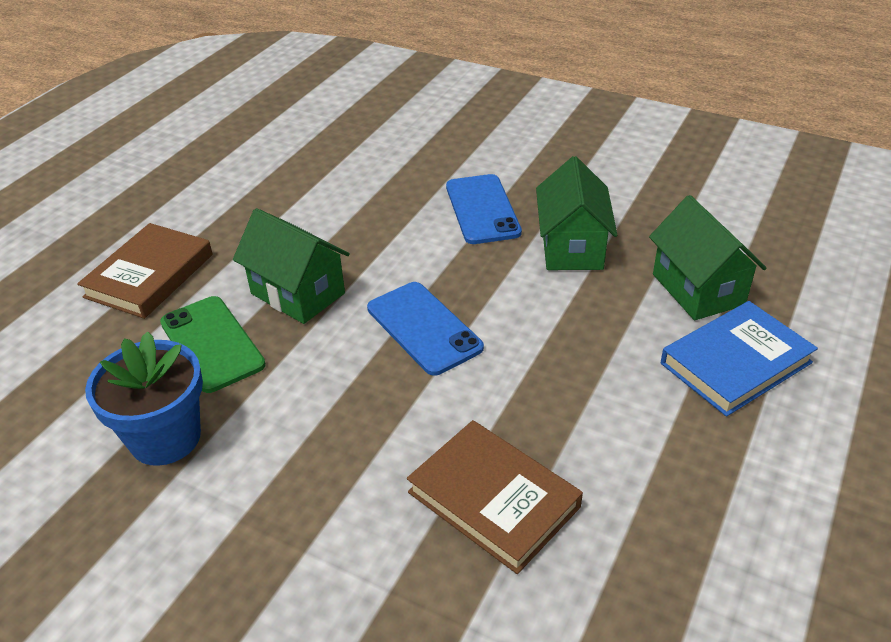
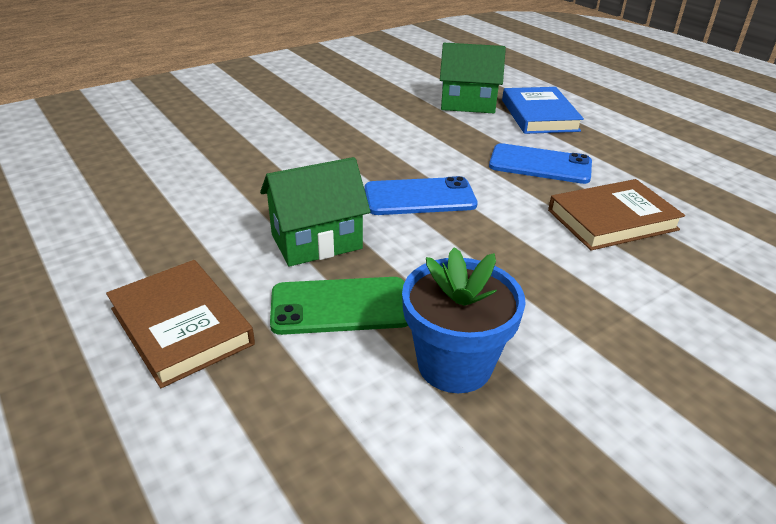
camera: 65 degrees left, 5 degrees down
blue phone [446,174,522,244] -> blue phone moved to [489,143,592,184]
green house [536,156,617,270] -> none

